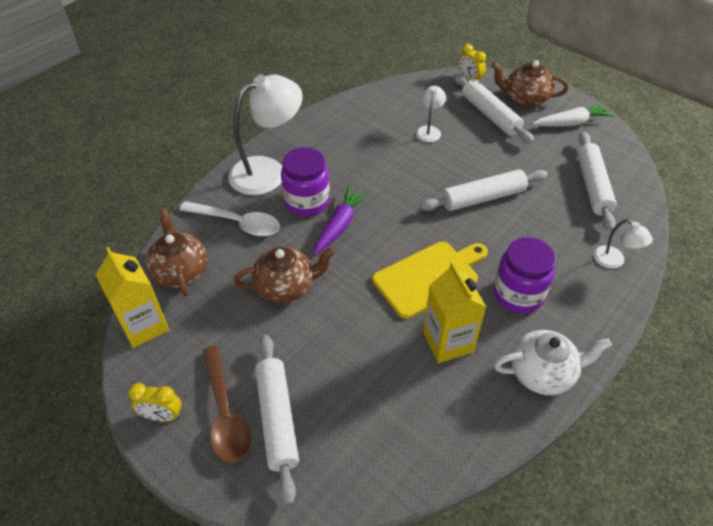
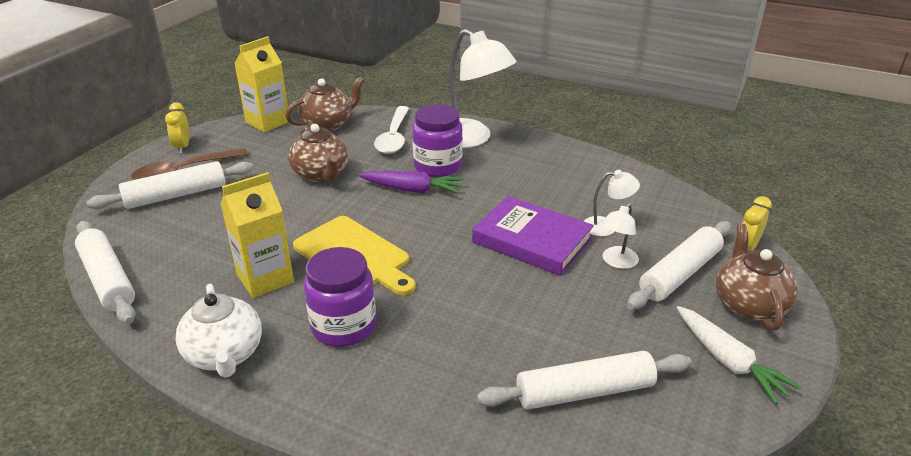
camera: 75 degrees right, 15 degrees down
white rolling pin [420,169,548,211] -> white rolling pin moved to [75,221,136,324]
white lamp [594,219,653,269] -> white lamp moved to [601,203,639,269]
none -> purple book [472,196,594,276]

